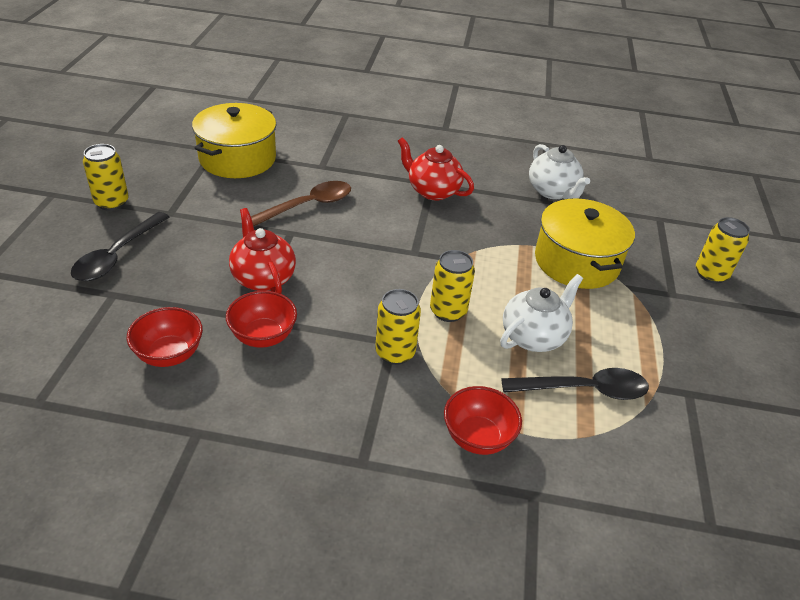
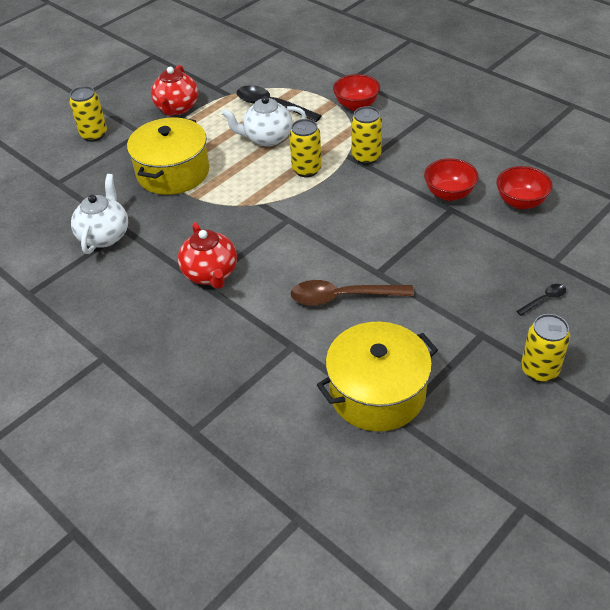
camera: 140 degrees left, 5 degrees up
black spoon [71,212,169,281] -> black spoon [516,284,566,316], size x0.48
red teapot [229,208,296,294] -> red teapot moved to [151,65,199,116]

